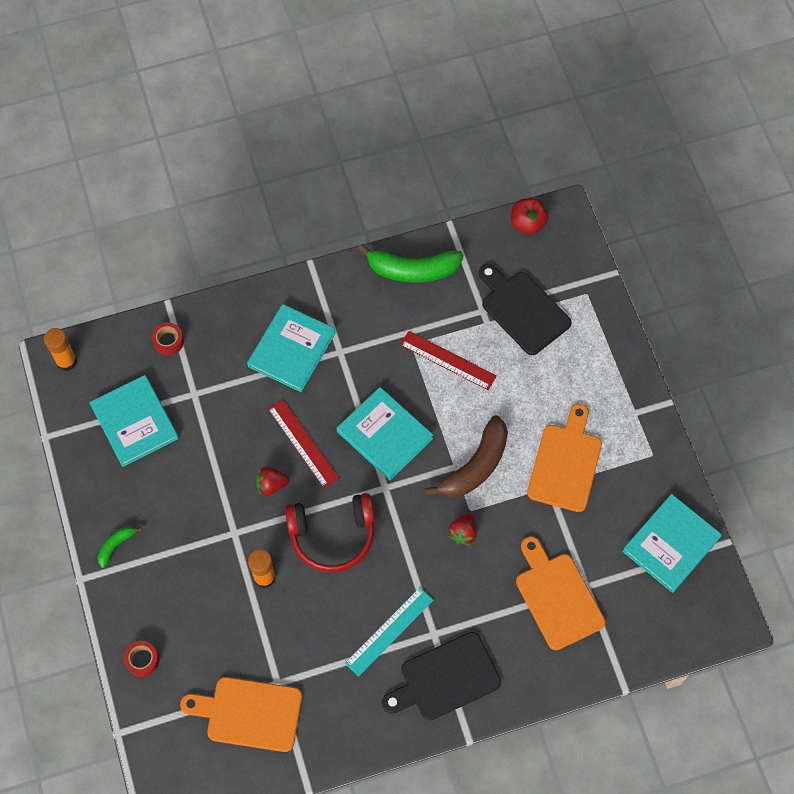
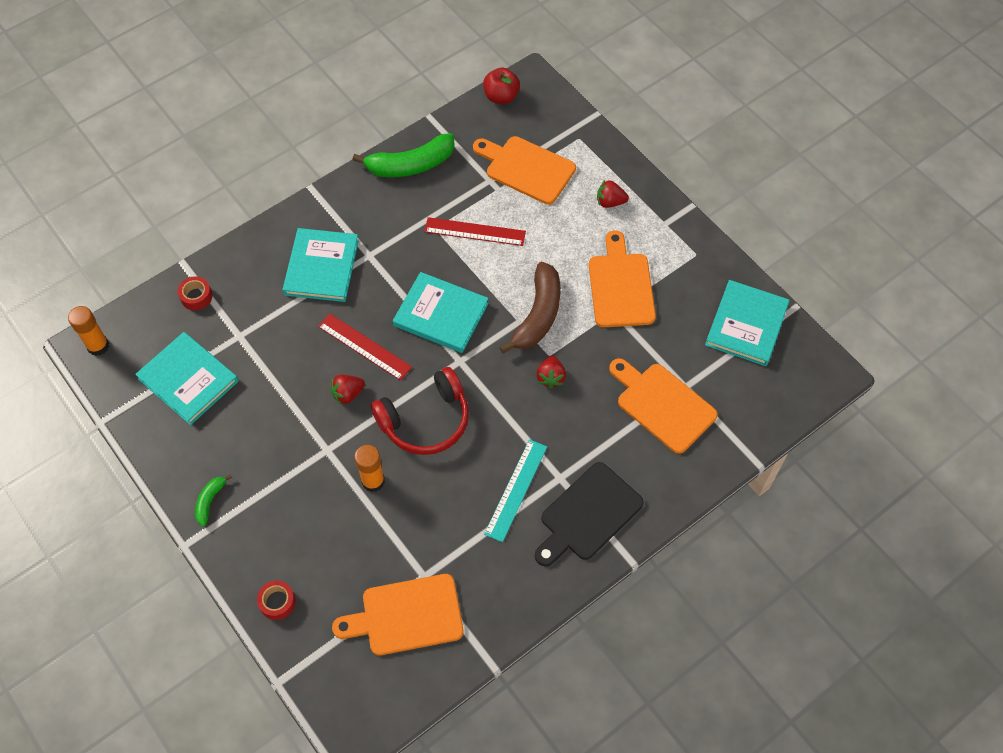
camera: 20 degrees left, 5 degrees down
black cutting board [479,264,572,355] -> orange cutting board [473,136,576,204]
none -> red strawberry [597,180,629,208]

